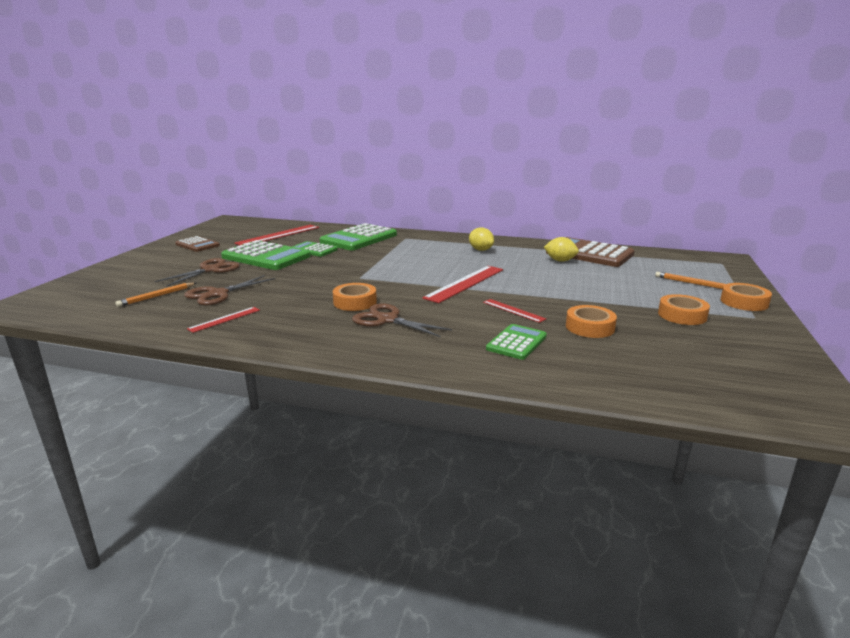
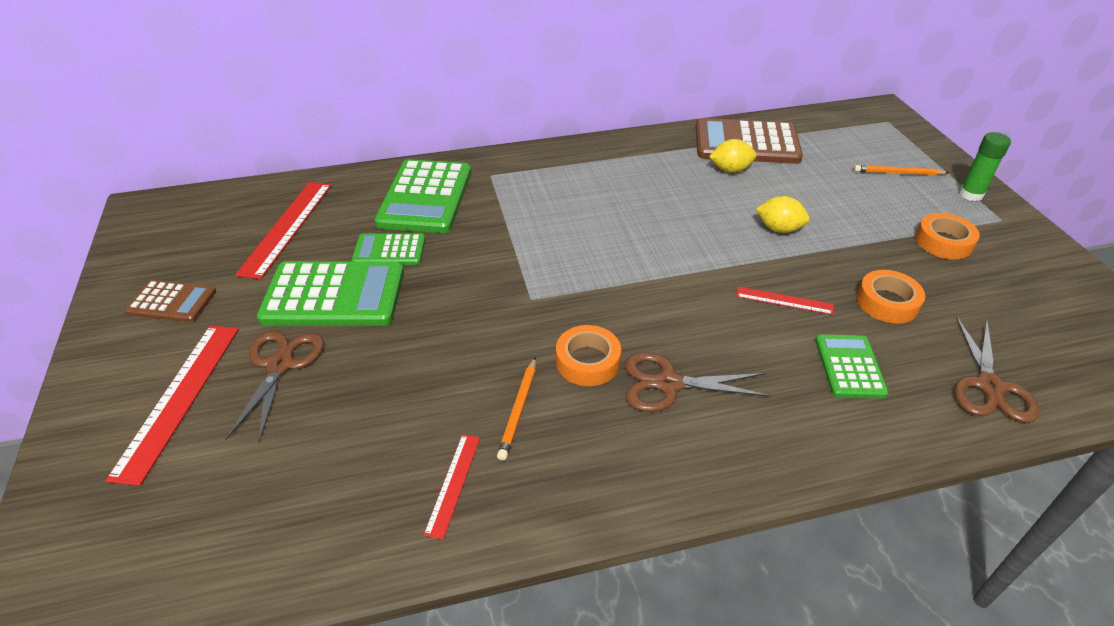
camera: 30 degrees left, 20 degrees up
orange pencil [115,283,196,307] -> orange pencil moved to [497,357,536,461]
brown scissors [184,275,275,305] -> brown scissors moved to [954,316,1040,423]
red ruler [422,266,503,303] -> red ruler moved to [105,326,239,486]
yellow lemon [469,228,494,251] -> yellow lemon moved to [756,196,810,233]
orange tape [721,283,772,311] -> green glue stick [959,132,1011,201]

